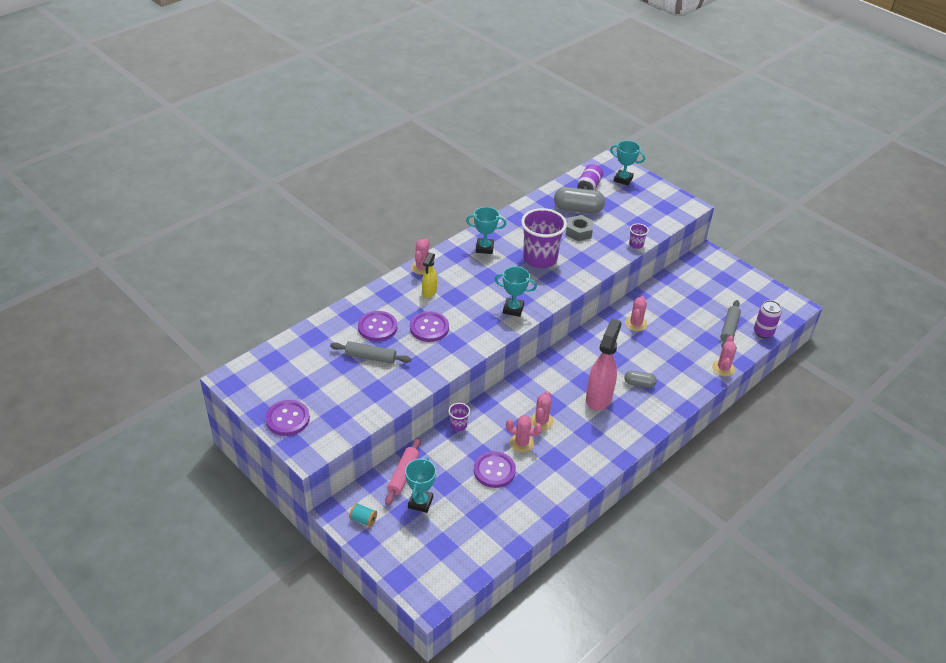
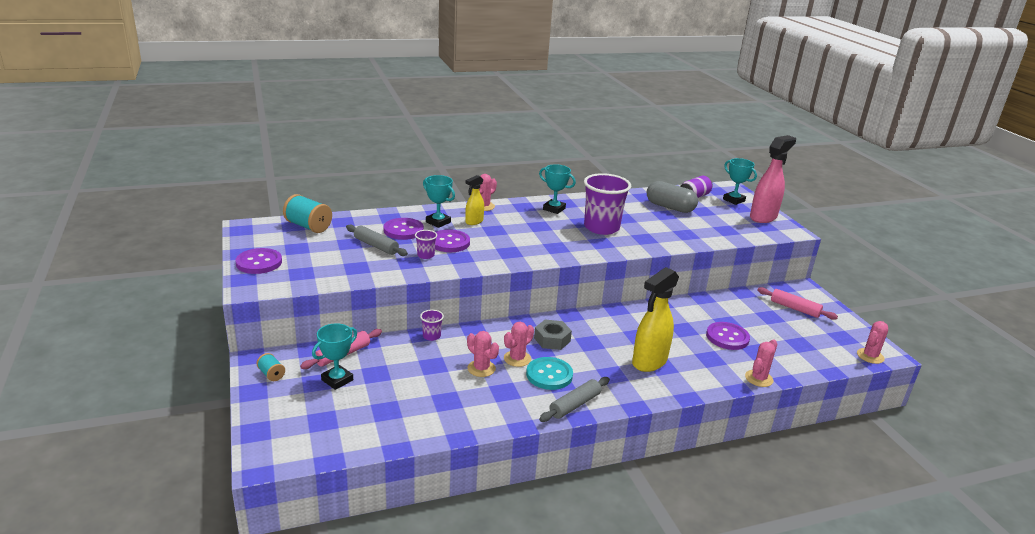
camera: 25 degrees right, 15 degrees down
purple button [474,451,516,488] -> purple button moved to [706,322,750,350]
turquoise trophy [495,266,537,317] -> turquoise trophy moved to [423,175,455,228]
grey nut [566,215,594,241] -> grey nut moved to [534,320,572,350]
pink spray bottle [586,318,622,411] -> pink spray bottle moved to [750,135,796,223]
grey capsule [624,371,657,388] -> yellow spray bottle [632,267,679,372]
pink cactus [625,296,647,331] -> pink cactus moved to [857,321,888,364]
purple cup [629,223,649,249] -> purple cup moved to [415,230,437,259]
grey rolling pin [720,300,741,347] -> grey rolling pin moved to [539,377,610,422]
purple can [754,300,782,338] -> none
none -> turquoise spool [283,194,332,233]
none -> turquoise button [526,357,573,390]
none -> pink rolling pin [757,287,838,320]

